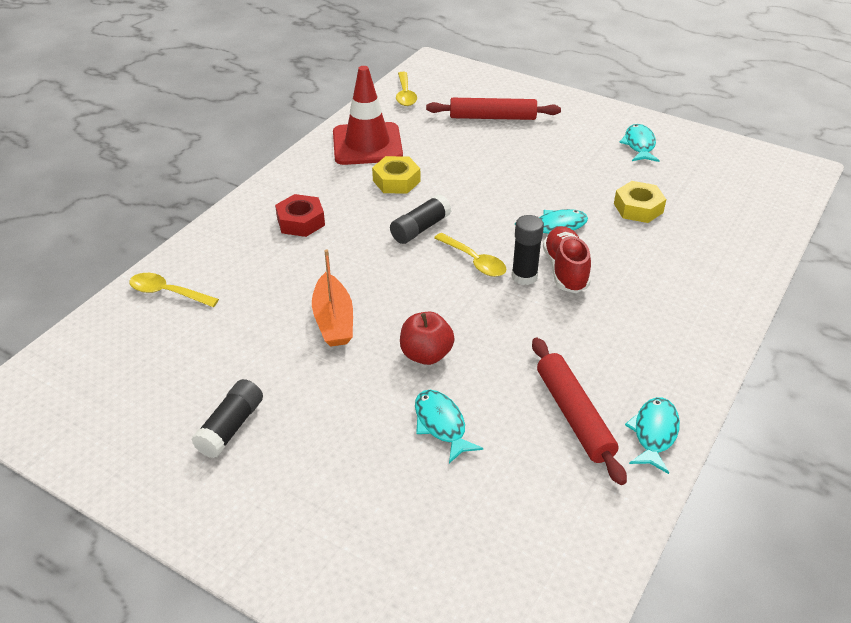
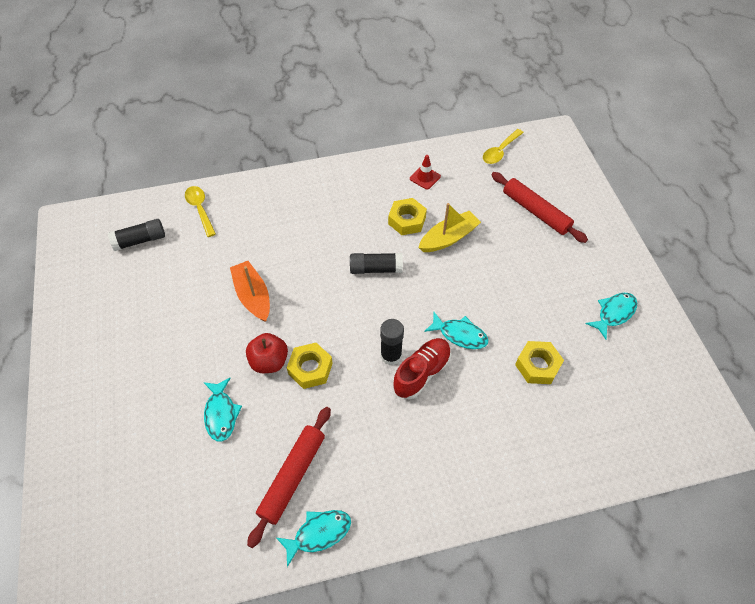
camera: 45 degrees right, 15 degrees up
black glue stick [191,379,263,458] -> black glue stick moved to [108,219,165,251]
red nut [275,194,325,237] -> none
orange boat [312,249,353,347] -> orange boat turned 120 degrees clockwise [230,261,270,322]
red traffic cone [333,66,403,165] -> red traffic cone [410,155,441,190], size x0.44
turquoise fish [415,390,483,463] -> turquoise fish turned 150 degrees clockwise [203,378,242,442]
yellow spoon [434,233,506,277] -> none
none -> yellow nut [287,343,333,389]
none -> yellow boat [418,203,481,252]

